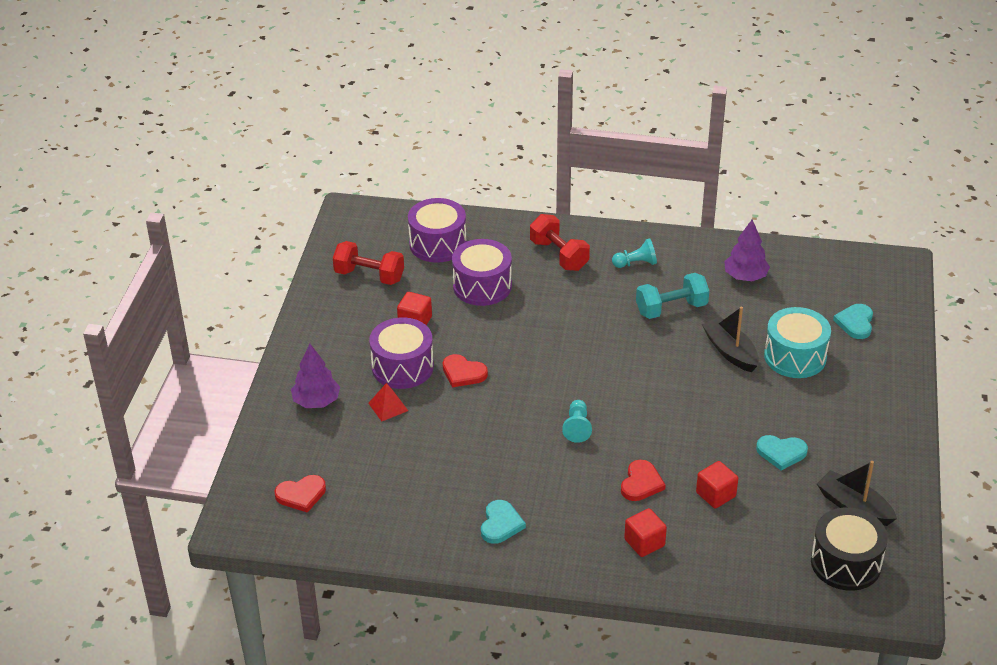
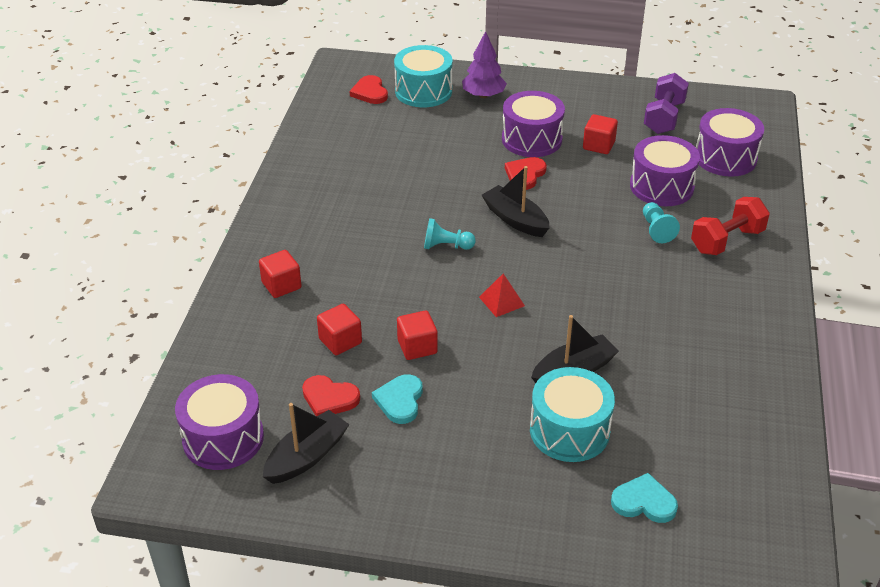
camera: 90 degrees right, 0 degrees up
red dumbbell [333,241,404,285] -> purple dumbbell [644,73,689,134]
red pyramid [368,383,408,421] -> red pyramid moved to [479,274,525,317]
turquoise heart [481,500,526,544] -> none
turquoise pawn [612,238,657,268] -> turquoise pawn moved to [643,202,680,243]
red heart [621,460,666,501] -> red heart moved to [302,375,360,416]
turquoise dumbbell [636,273,709,319] -> none
purple tree [724,219,770,281] -> none
black drum [811,507,888,591] -> purple drum [175,374,264,470]
none -> turquoise drum [394,45,452,107]
none -> red cube [397,310,438,360]
none -> black boat [482,166,550,237]

